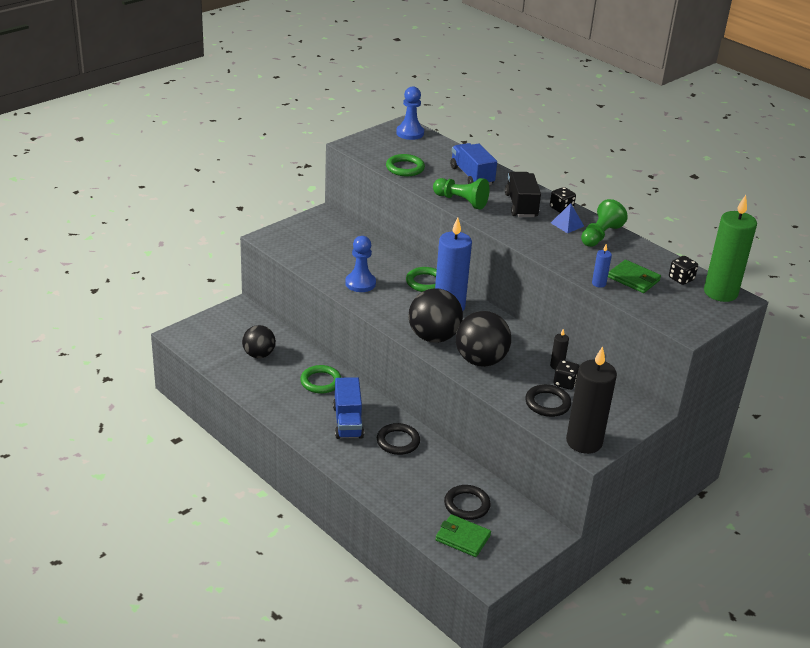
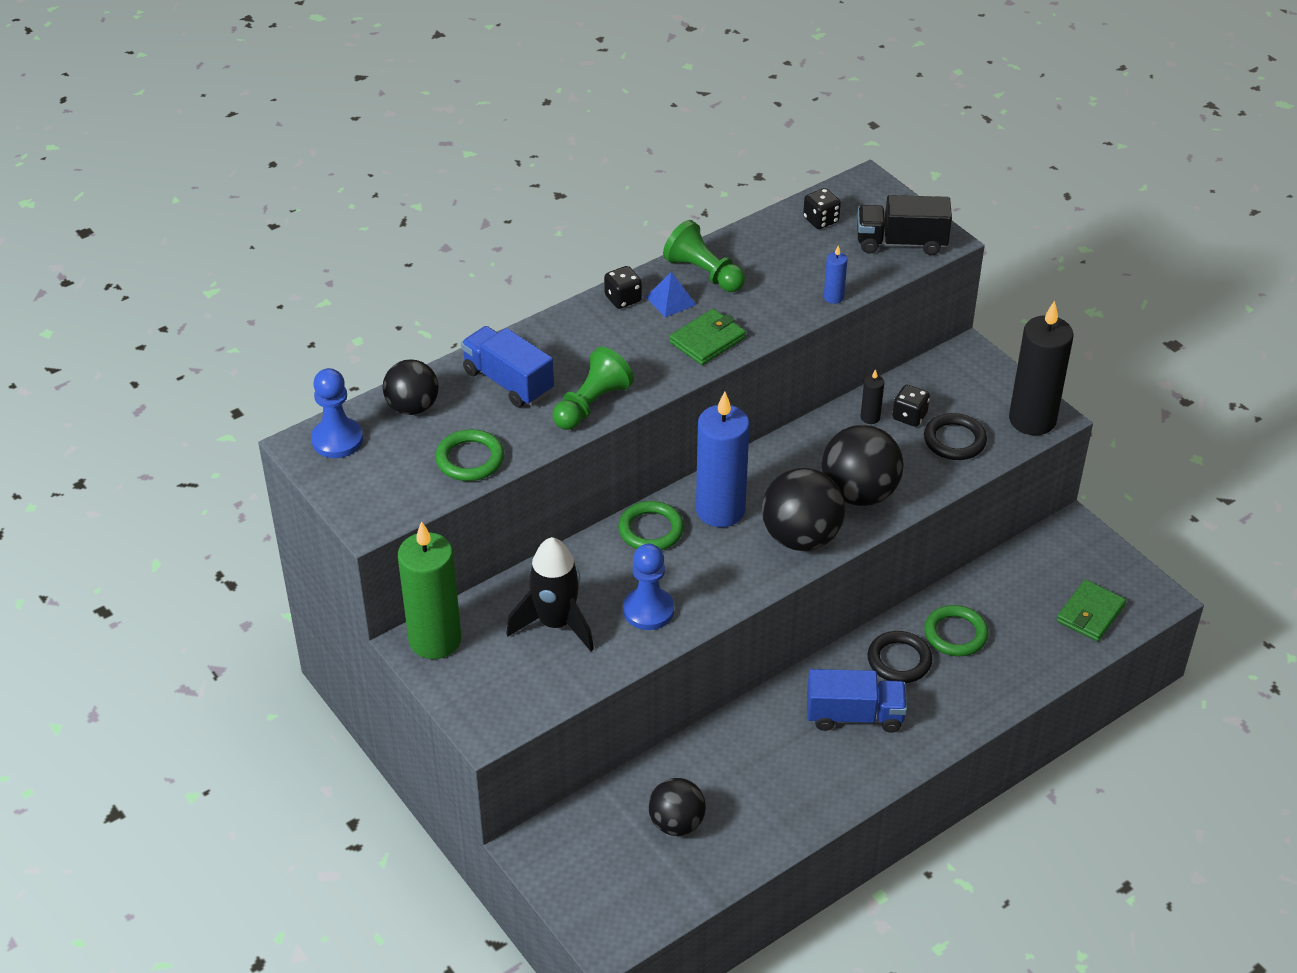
camera: 80 degrees left, 10 degrees up
green ring [300,365,341,394] -> green ring moved to [924,605,988,656]
black ring [444,485,491,520] -> none
blue truck [450,143,497,185] -> blue truck turned 60 degrees clockwise [461,326,554,407]
black truck [505,172,541,217] -> black truck moved to [857,195,952,255]
green wallet [608,260,661,293] -> green wallet moved to [669,309,746,365]
green candle [704,195,757,302] -> green candle moved to [398,521,461,659]
none -> black ball [383,359,439,415]
none -> black rocket [506,537,594,651]

